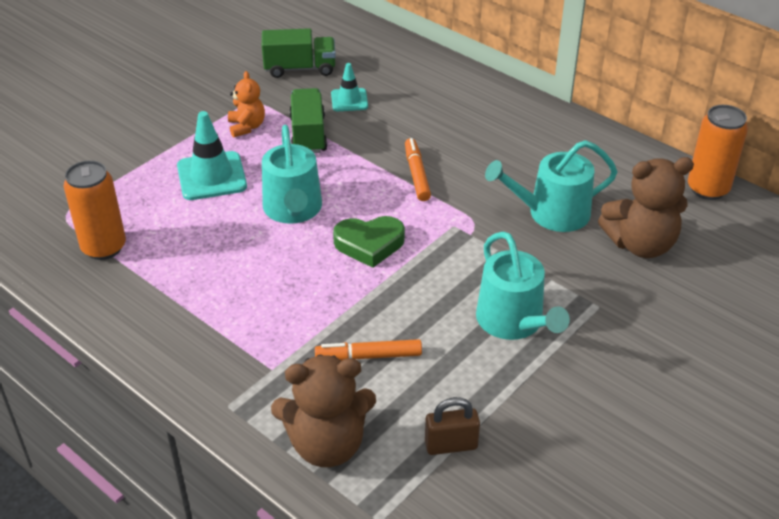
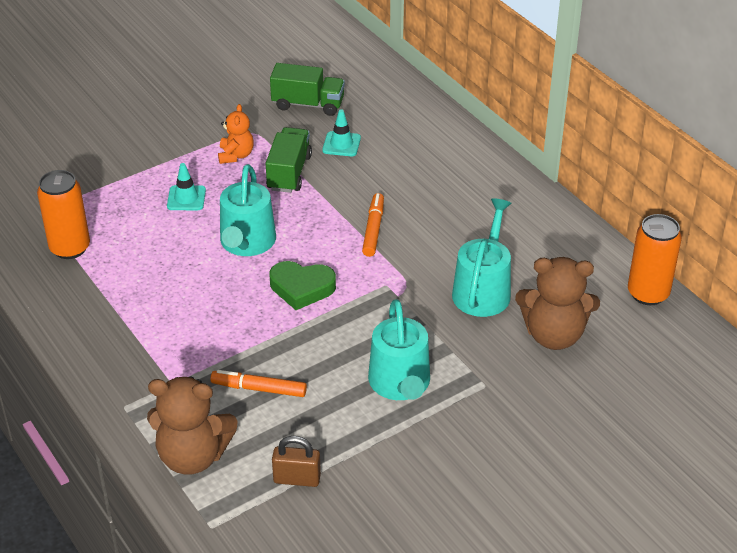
camera: 15 degrees right, 0 degrees up
turquoise traffic cone [177,111,247,200] -> turquoise traffic cone [167,163,206,210], size x0.61
turquoise watering can [485,140,618,232] -> turquoise watering can turned 105 degrees clockwise [452,198,511,317]

